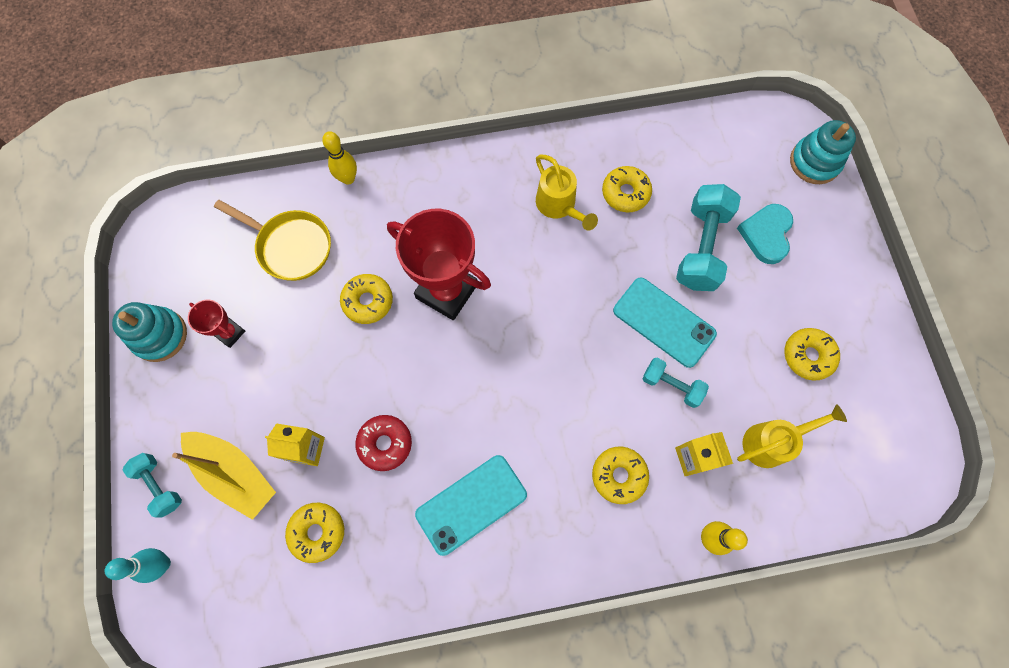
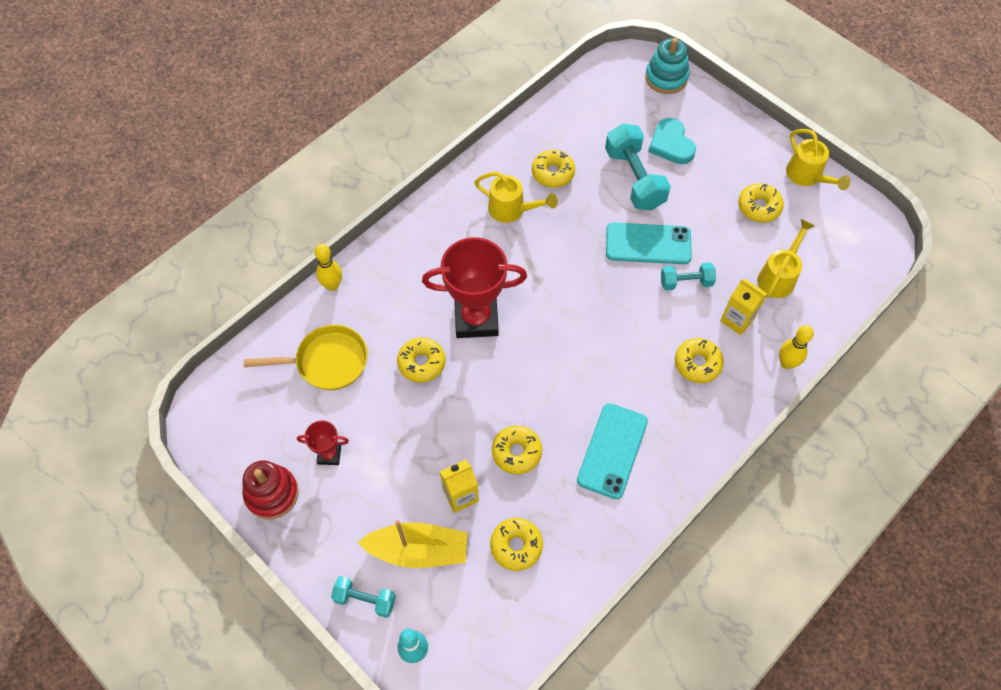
camera: 35 degrees left, 10 degrees down
turquoise stacking toy [112,302,187,362] -> red stacking toy [243,460,299,519]
red donut [355,415,412,471] -> yellow donut [492,426,542,474]
none -> yellow watering can [786,129,850,190]

